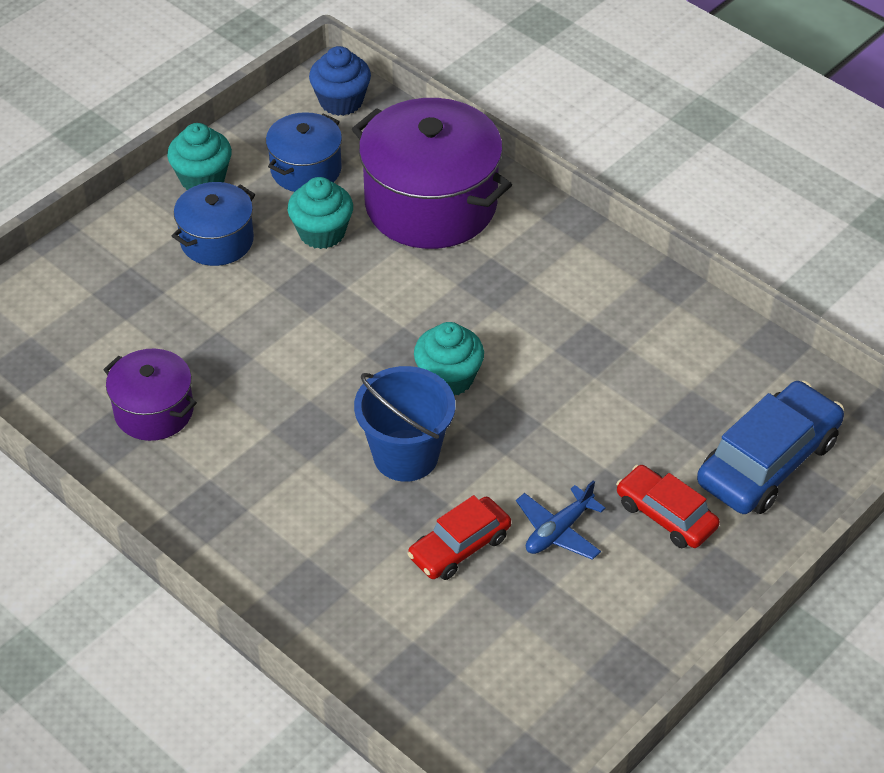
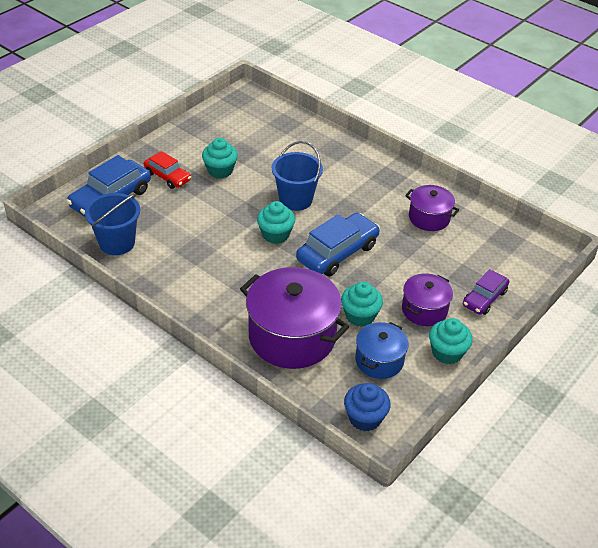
camera: 175 degrees right, 5 degrees down
blue pot [172,182,255,266] -> purple pot [402,273,453,326]
red car [407,495,511,580] -> none
blue plane [516,480,605,560] -> turquoise cupcake [202,138,238,178]
none -> blue bucket [85,193,140,255]
none -> blue car [296,213,380,276]
none -> purple car [463,269,509,315]

